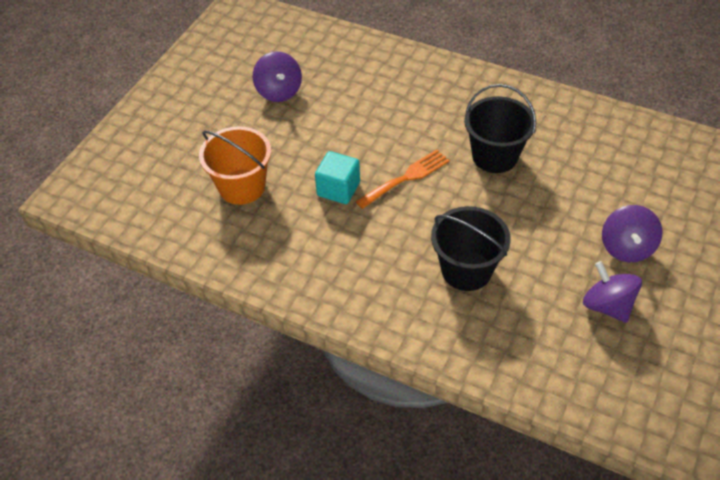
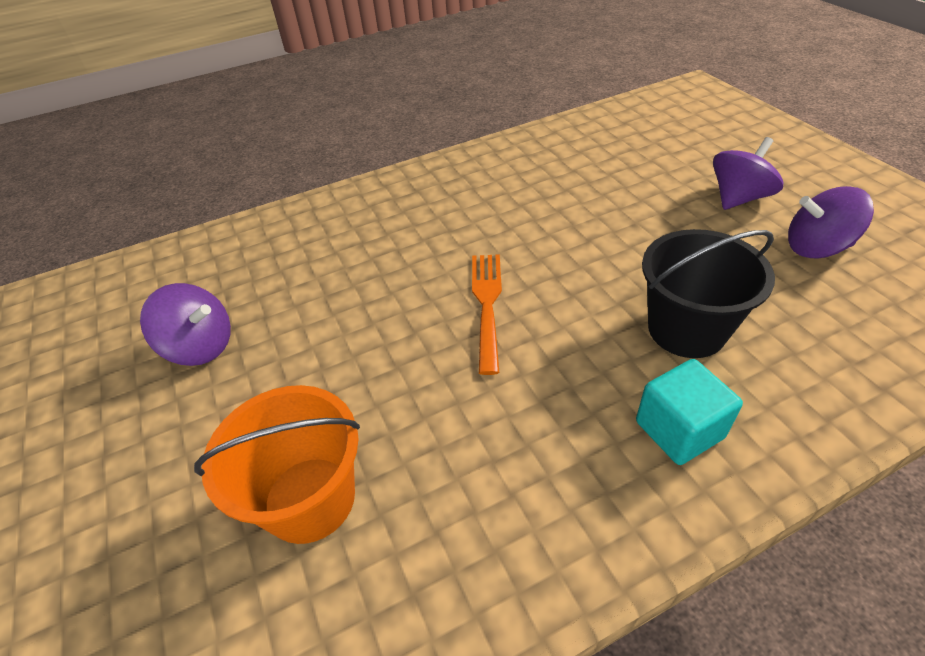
camera: 50 degrees left, 5 degrees down
turquoise cube [315,151,360,204] -> turquoise cube moved to [636,359,743,465]
black bucket [464,84,536,173] -> none
purple spinning top [602,205,662,262] -> purple spinning top turned 90 degrees counterclockwise [713,137,783,210]

